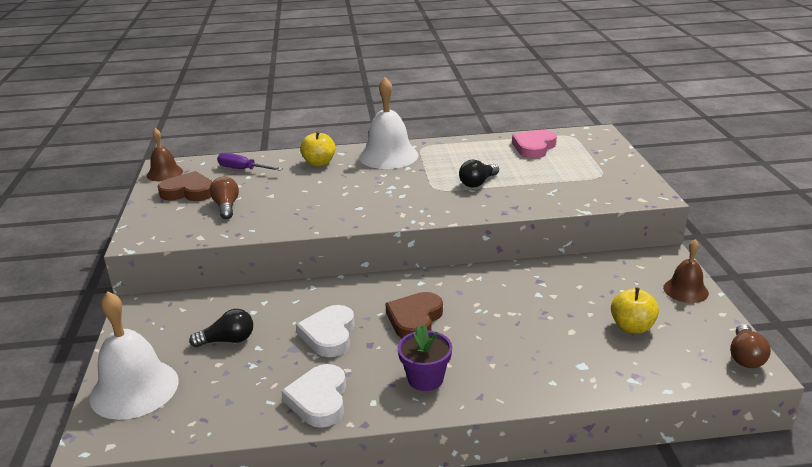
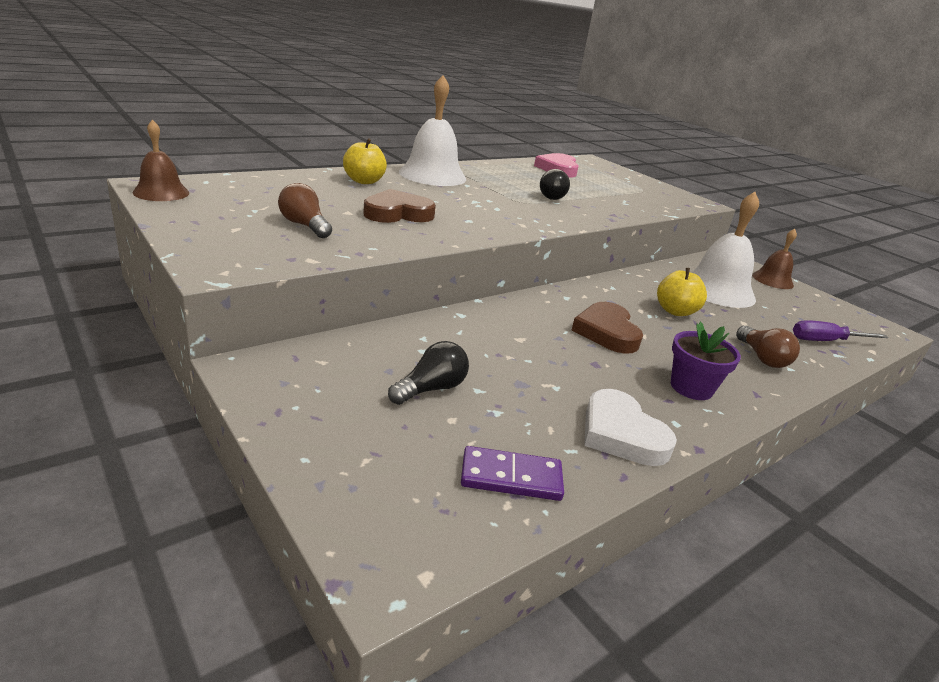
camera: 35 degrees left, 0 degrees up
white bell [89,292,179,420] -> white bell moved to [691,192,759,308]
brown heart [158,171,212,201] -> brown heart moved to [363,189,436,223]
purple screwdriver [217,153,283,171] -> purple screwdriver moved to [793,320,889,341]
white heart [296,305,355,357] -> none
yellow apple [611,287,659,334] -> yellow apple moved to [657,268,707,316]
brown light bulb [730,324,771,368] -> brown light bulb moved to [736,326,800,368]
none -> purple domino [461,446,564,501]

